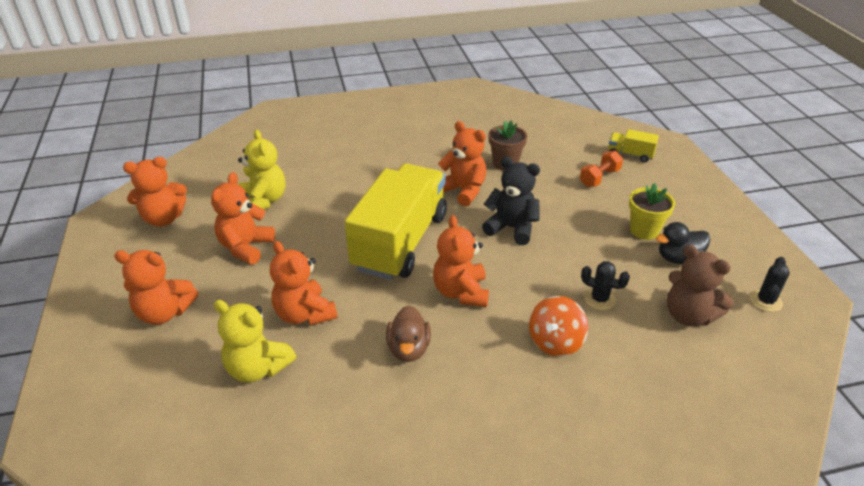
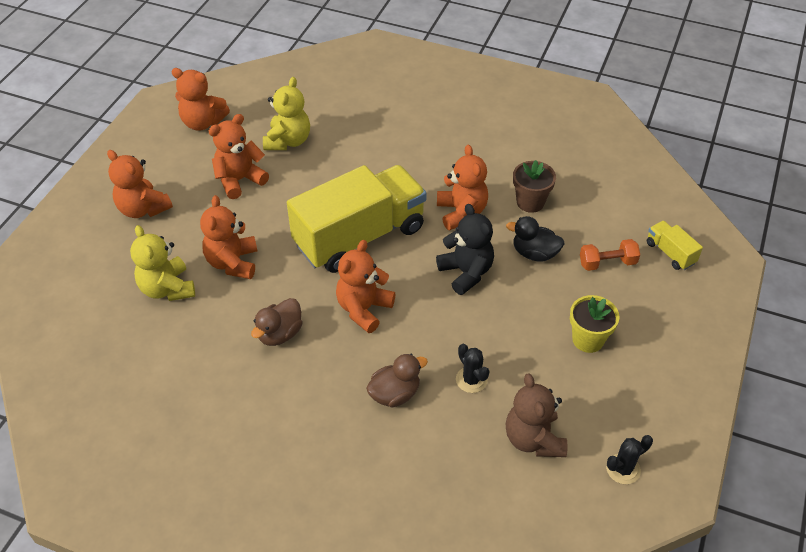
camera: 35 degrees right, 10 degrees up
orange spinning top [529,296,588,357] -> brown duck [366,354,428,408]
black duck [656,222,711,264] -> black duck moved to [506,216,565,262]

